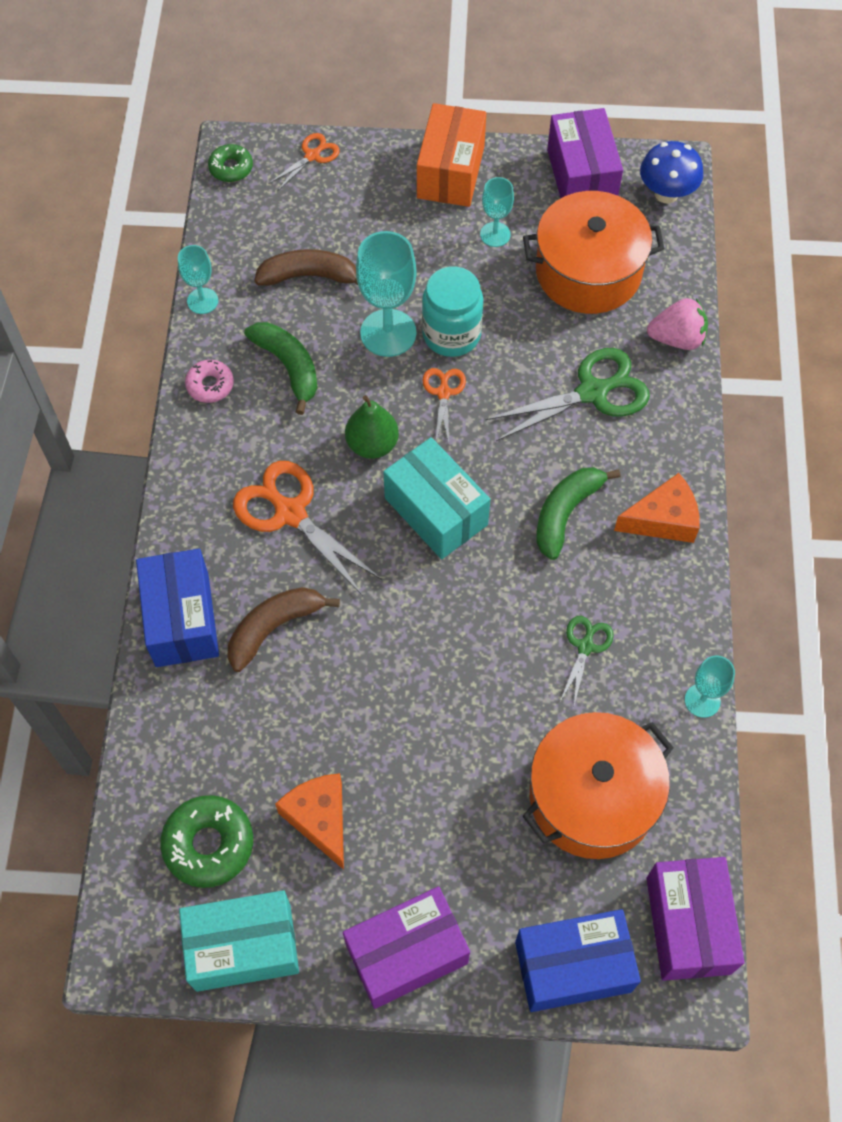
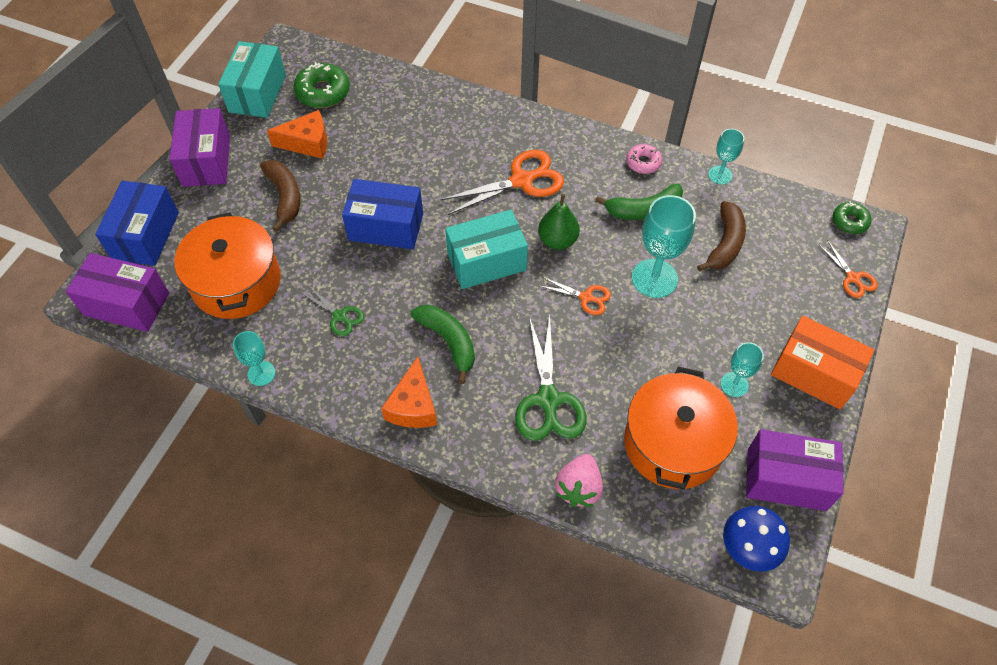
camera: 110 degrees right, 5 degrees down
blue box [136,549,219,667] -> blue box moved to [342,179,423,249]
brown banana [228,587,340,672] -> brown banana moved to [260,160,300,232]
turquoise jar [422,266,483,357] -> none

